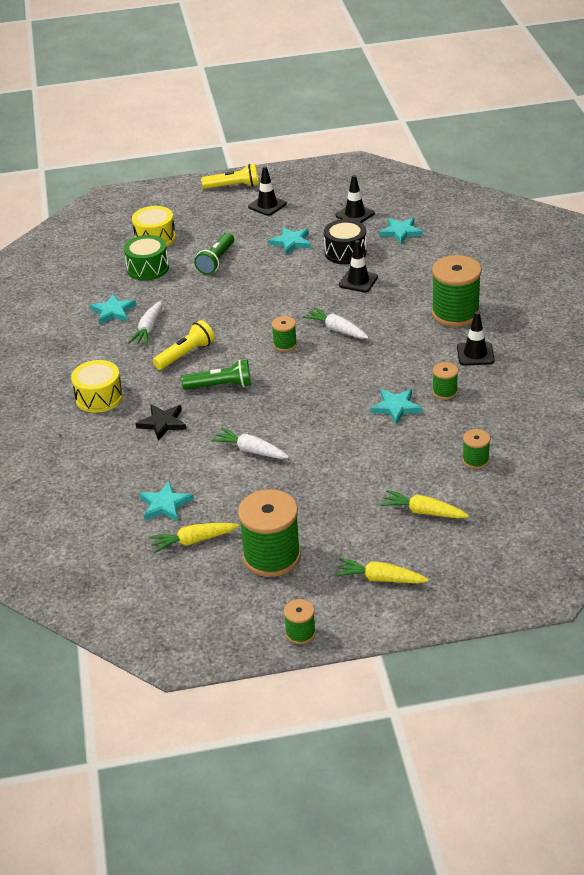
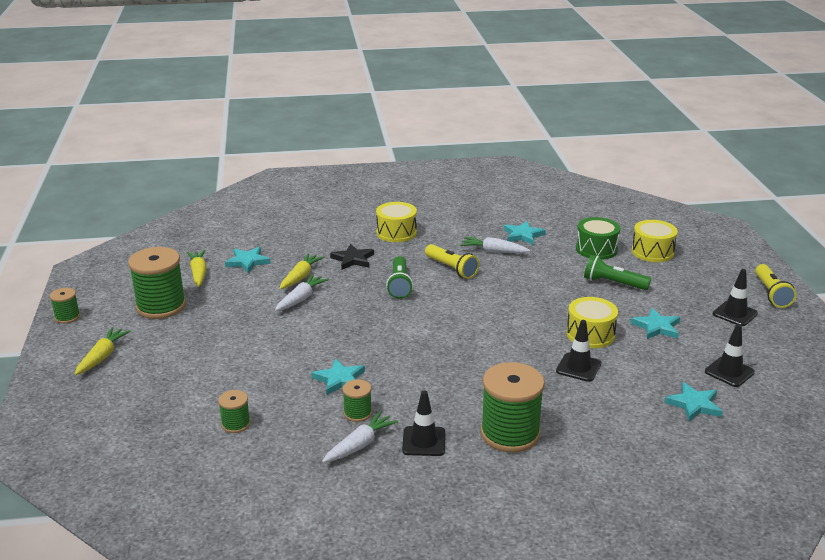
camera: 90 degrees right, 10 degrees down
green spool [272,316,297,352] -> none
white carrot [303,307,369,339] -> white carrot moved to [322,411,398,463]
black drum [324,219,367,264] -> none
yellow carrot [380,490,469,518] -> yellow carrot moved to [280,253,324,289]
none -> yellow drum [566,297,618,348]

